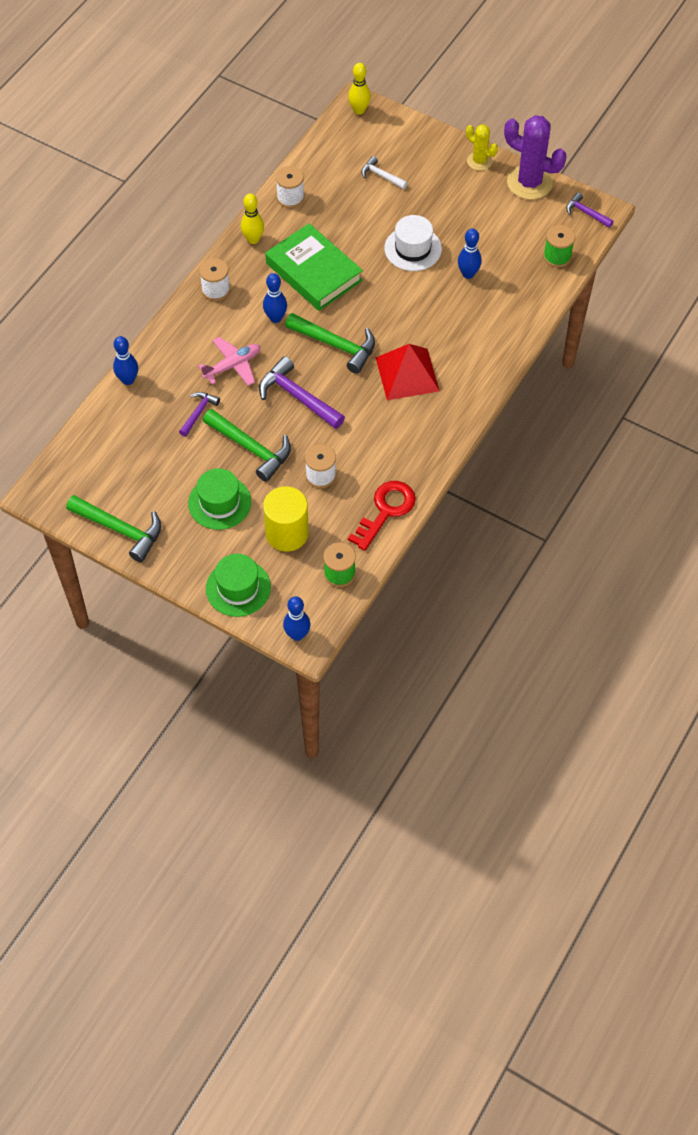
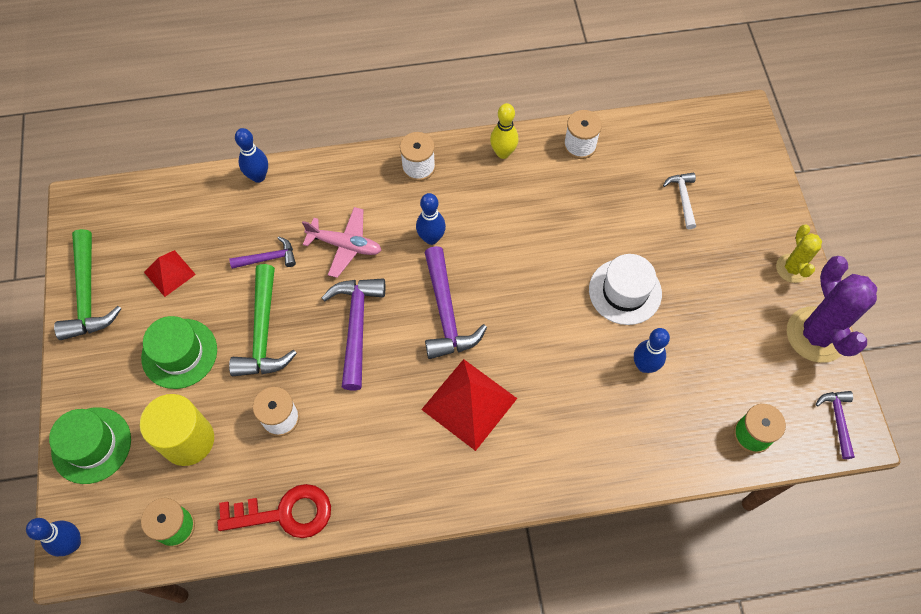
camera: 50 degrees right, 5 degrees up
green book [266,223,363,311] -> none
green hammer [285,313,375,374] -> purple hammer [425,246,487,359]
yellow bowling pin [348,63,371,115] -> none
none -> red pyramid [144,250,196,297]

